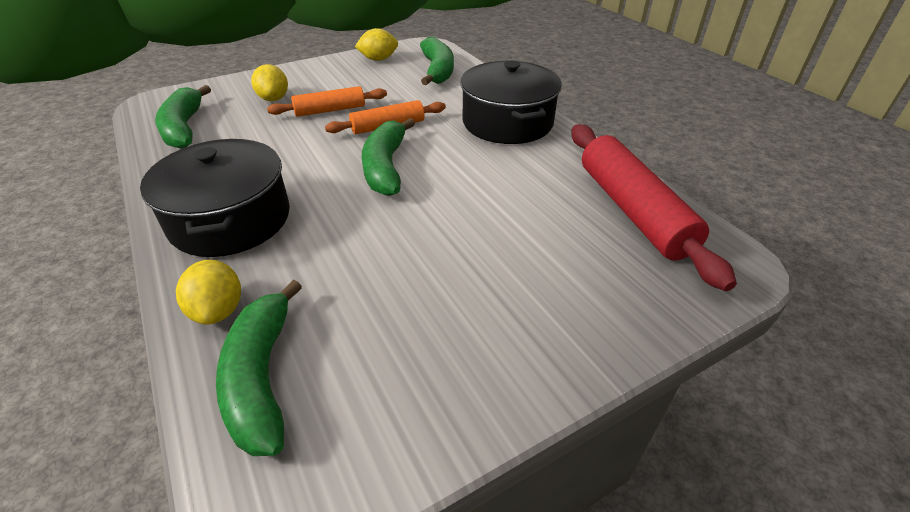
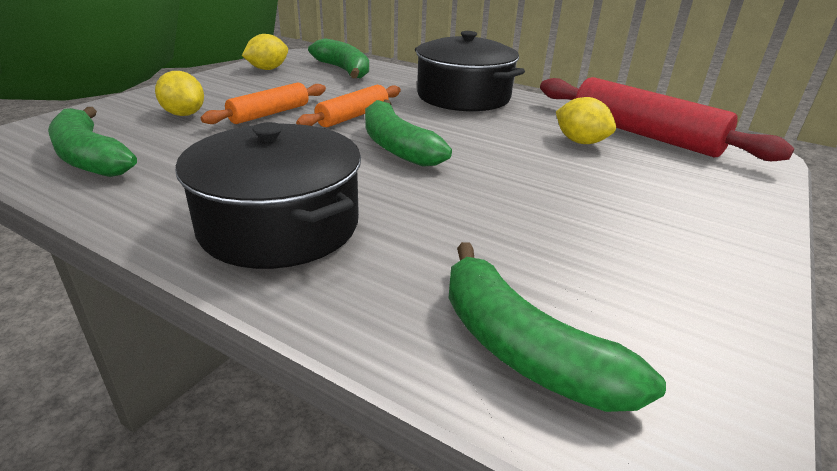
camera: 30 degrees left, 10 degrees down
yellow lemon [176,260,241,325] -> yellow lemon moved to [556,97,616,144]

